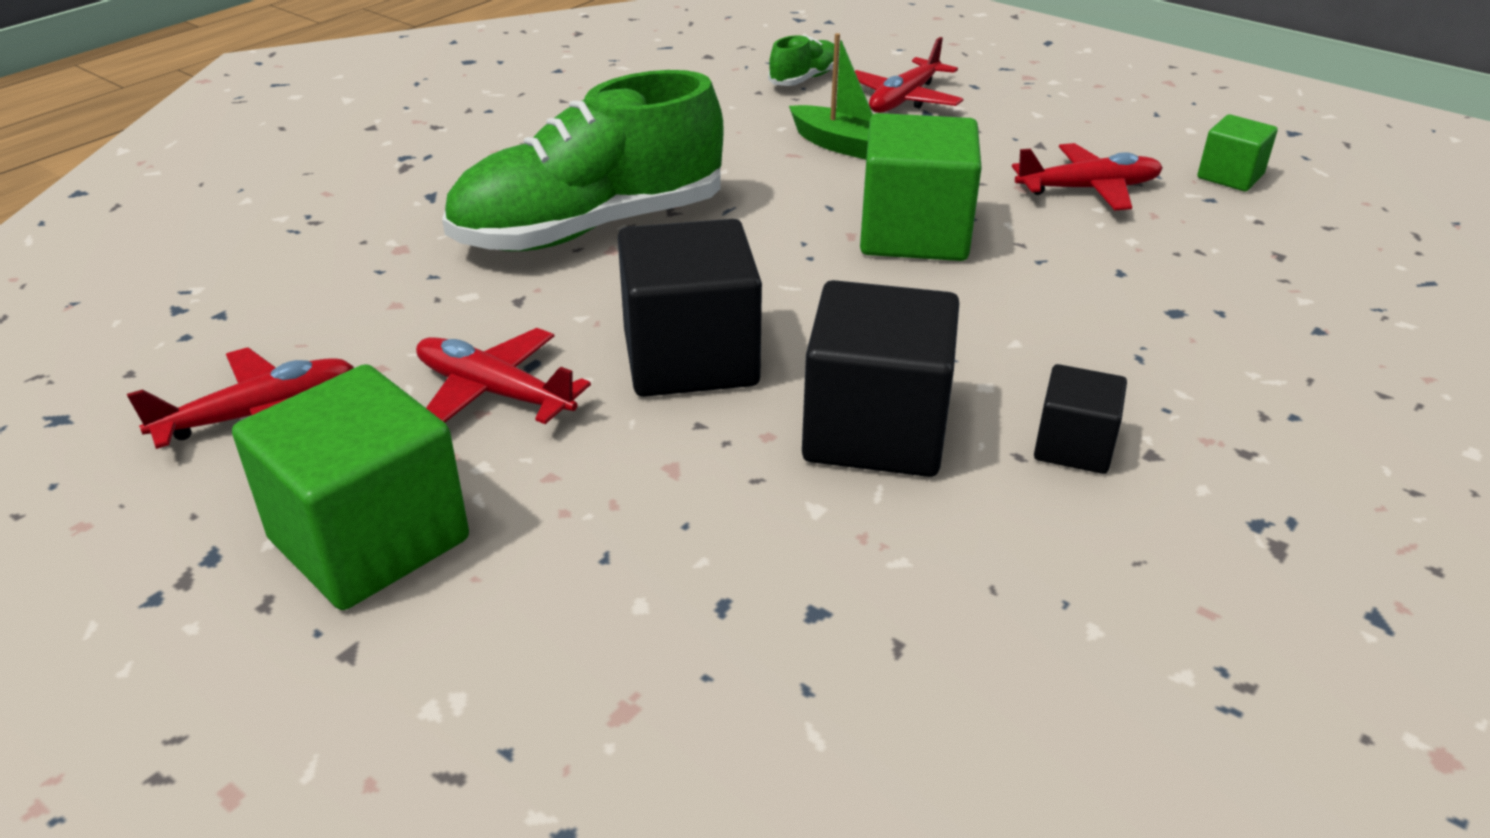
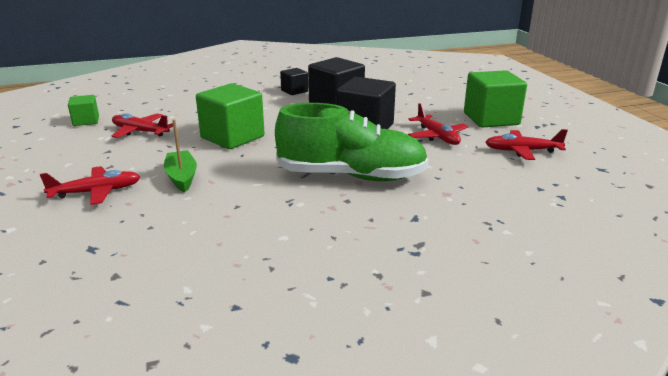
camera: 145 degrees left, 10 degrees down
green shoe [768,35,839,86] -> none

